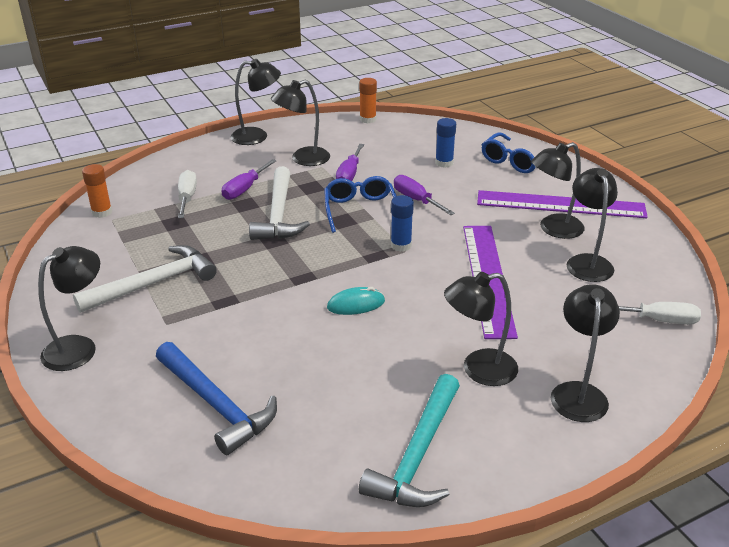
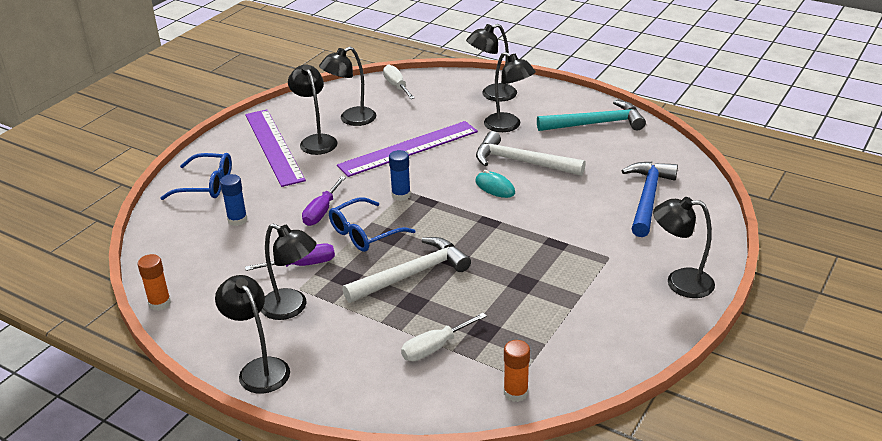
camera: 120 degrees left, 0 degrees up
white hammer [73,245,217,313] -> white hammer moved to [476,131,586,176]
purple screwdriver [222,159,277,200] -> none
black lamp [531,142,585,239] -> black lamp turned 150 degrees counterclockwise [288,64,337,155]

